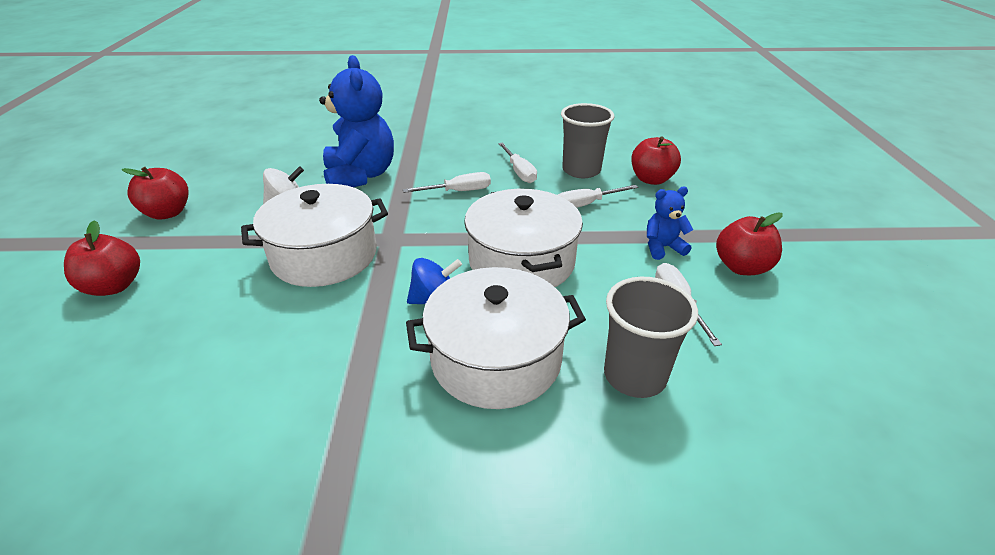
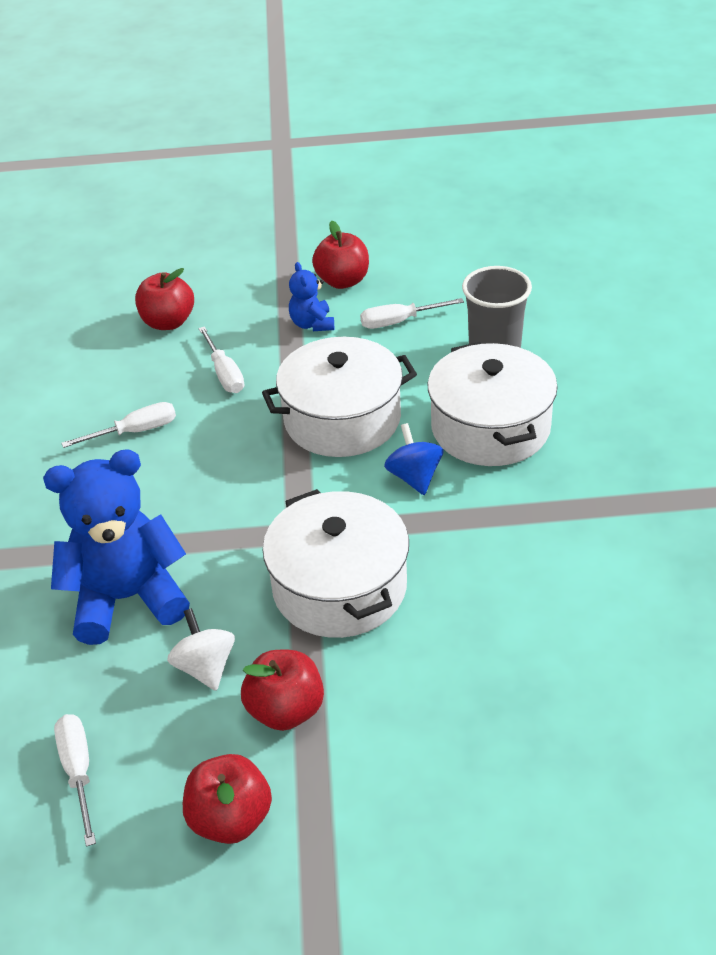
camera: 90 degrees left, 5 degrees up
red apple [64,221,140,296] -> red apple moved to [241,650,324,731]
white screwdriver [403,172,491,193] -> white screwdriver moved to [54,714,96,847]
grey cup [561,103,614,178] -> none

